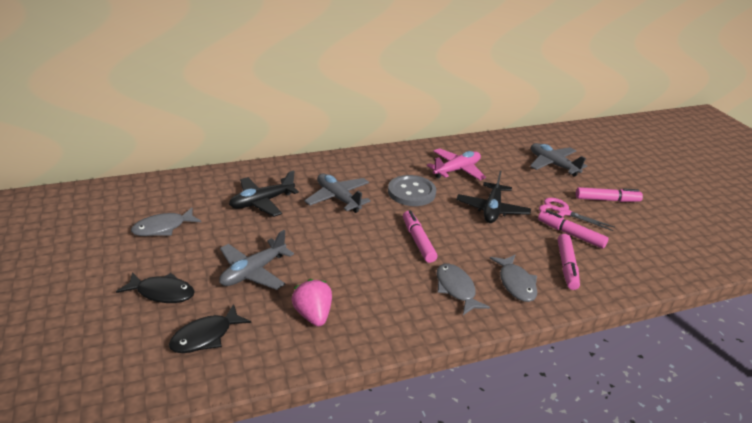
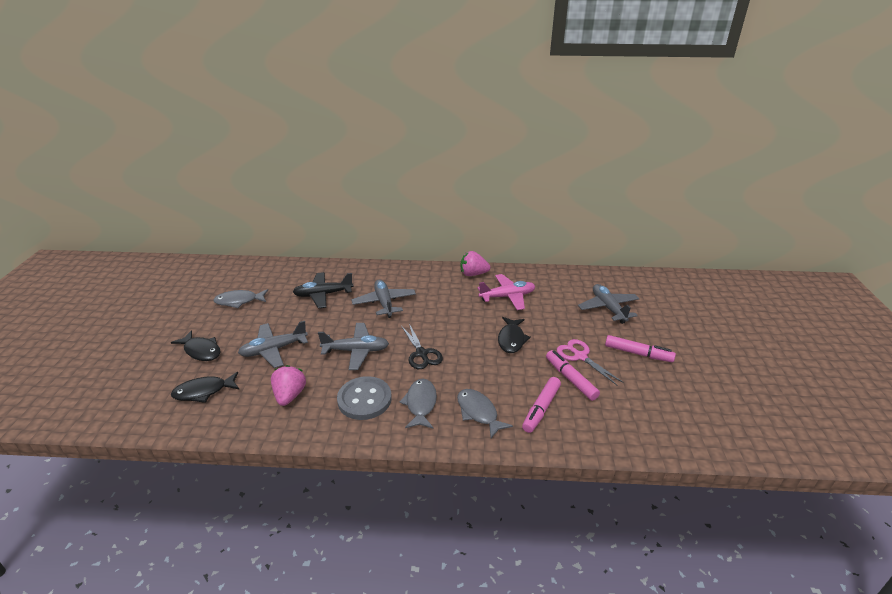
camera: 25 degrees right, 0 degrees up
grey button [388,175,436,206] -> grey button moved to [337,376,392,420]
pink marker [403,210,437,263] -> black scissors [402,324,443,369]
black plane [456,171,531,223] -> black fish [498,317,531,353]
grey fish [490,255,537,302] -> grey fish turned 135 degrees clockwise [457,389,513,438]
none -> grey plane [318,323,389,370]
none -> pink strawberry [461,251,490,276]

